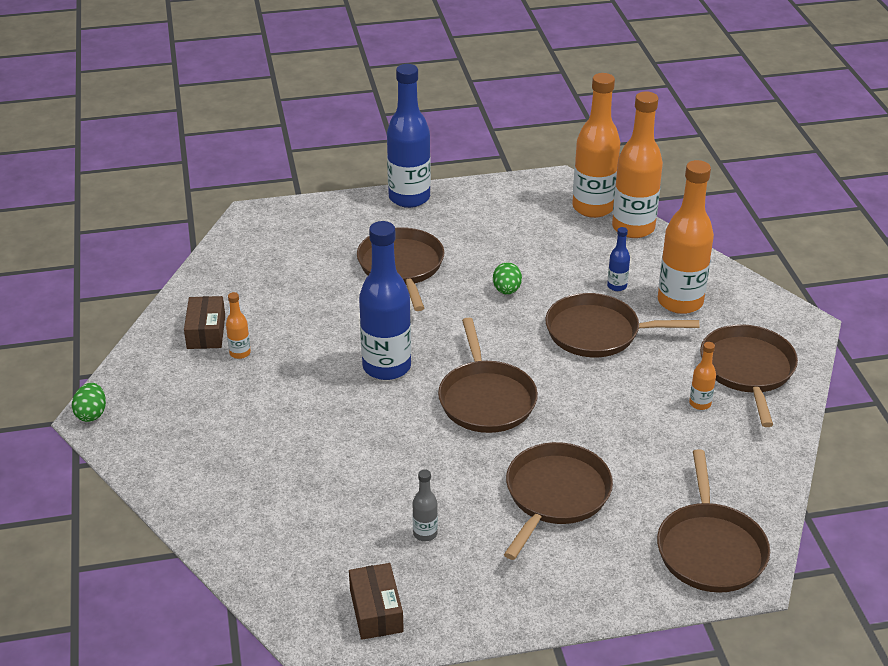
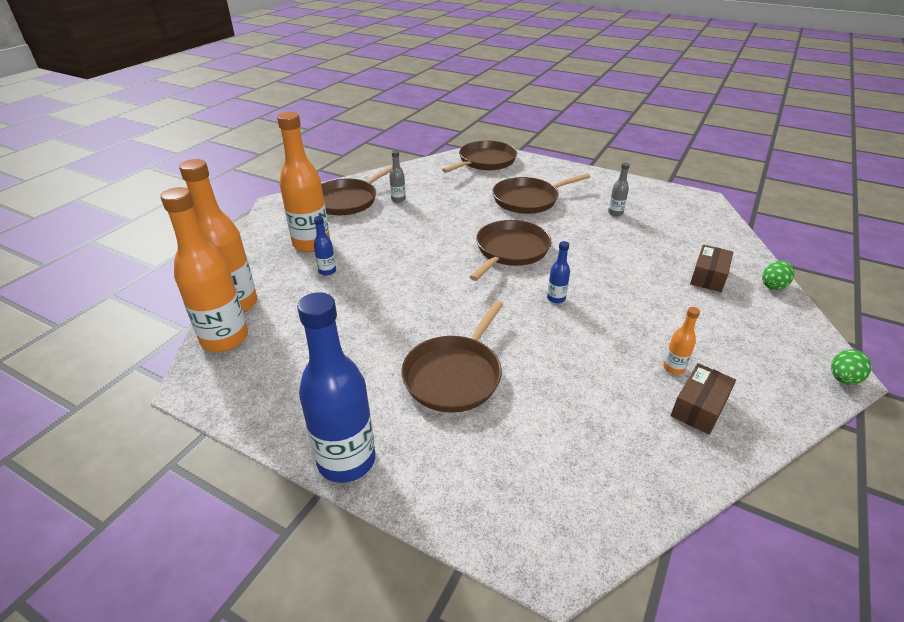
camera: 140 degrees left, 0 degrees up
brown box [349,563,404,640] -> brown box moved to [690,244,733,292]
blue bottle [359,221,411,380] -> blue bottle [547,241,570,303], size x0.44
green egg [493,262,522,295] -> green egg moved to [762,261,794,290]
brown pan [545,293,699,357] -> none
orange bottle [689,342,716,410] -> grey bottle [389,150,406,202]

